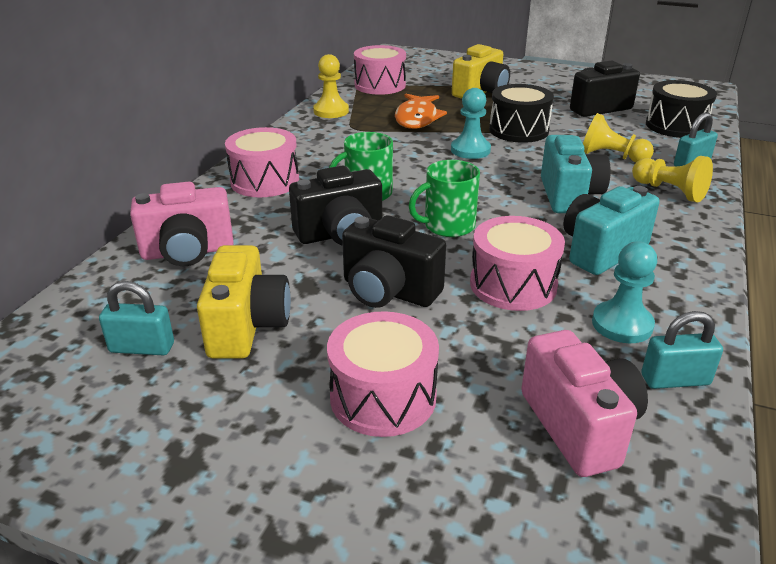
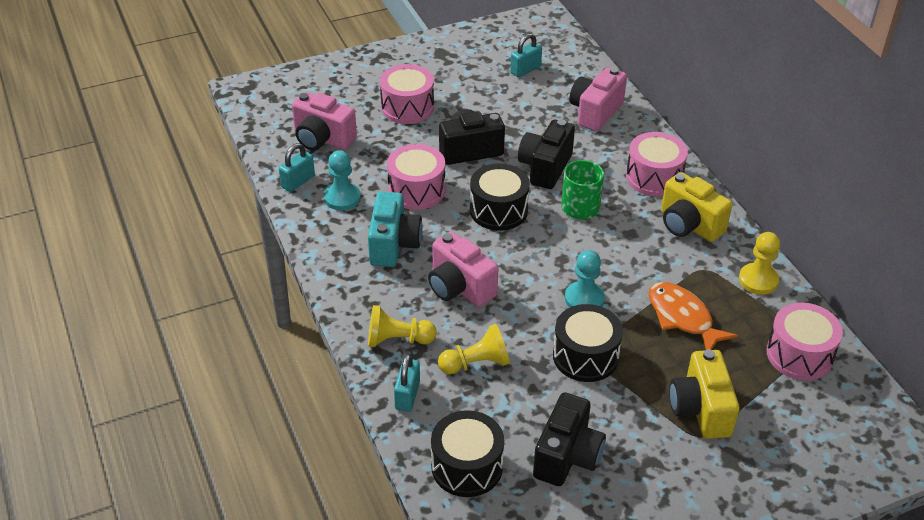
camera: 135 degrees right, 10 degrees up
yellow camera [197,245,291,359] -> yellow camera moved to [661,172,732,242]
green mug [409,160,480,237] -> black drum [470,163,530,231]
turquoise camera [541,135,611,213] -> pink camera [428,232,499,307]

